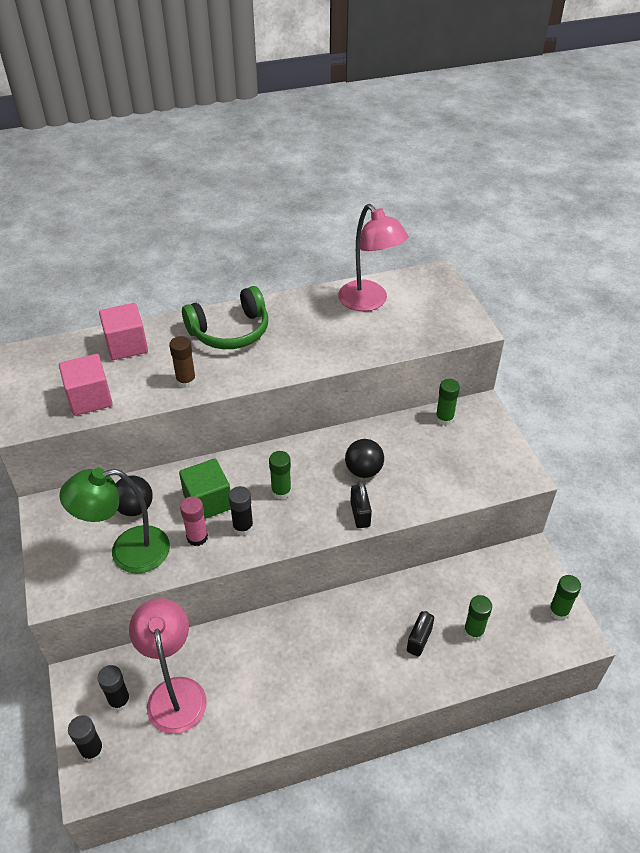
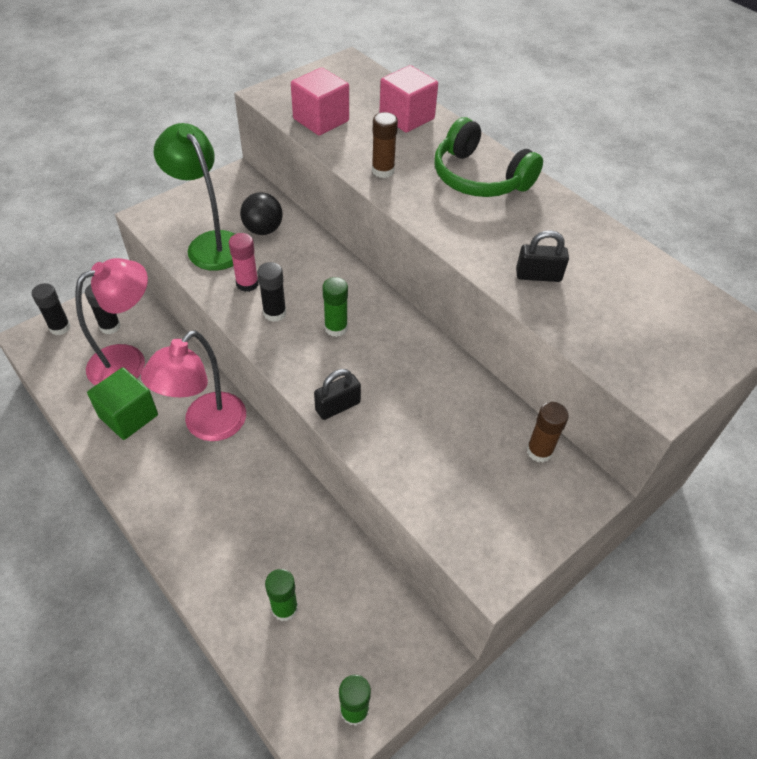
camera: 65 degrees right, 5 degrees up
green cube [179,459,231,519] -> green cube moved to [87,368,158,440]
pink lamp [338,204,409,311] -> pink lamp moved to [141,330,246,441]
black ball [345,439,384,478] -> none
black padlock [407,611,434,657] -> black padlock moved to [516,230,569,282]
green glue stick [436,379,460,426] -> brown glue stick [527,402,569,463]

